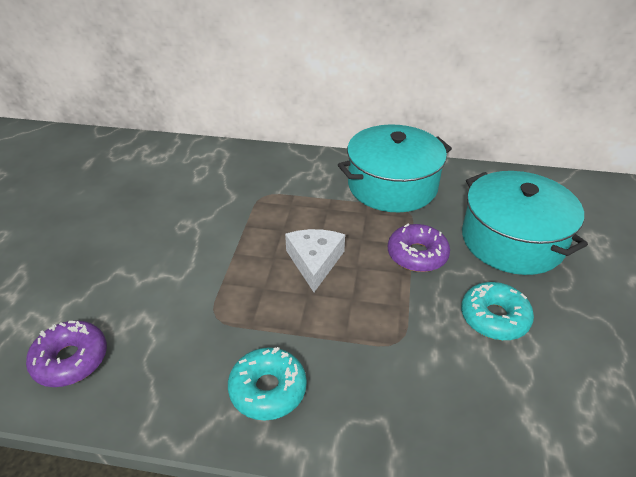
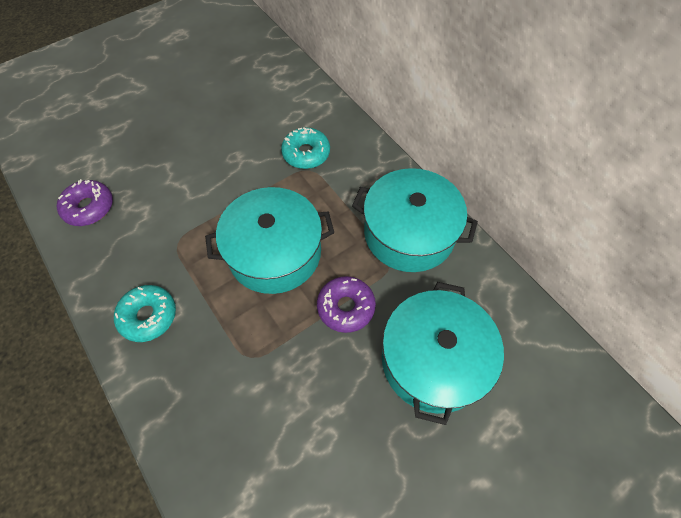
camera: 45 degrees right, 20 degrees up
white cheese [285,229,345,292] -> turquoise pot [205,187,334,294]
turquoise donut [461,282,534,340] -> turquoise donut moved to [281,127,330,169]

